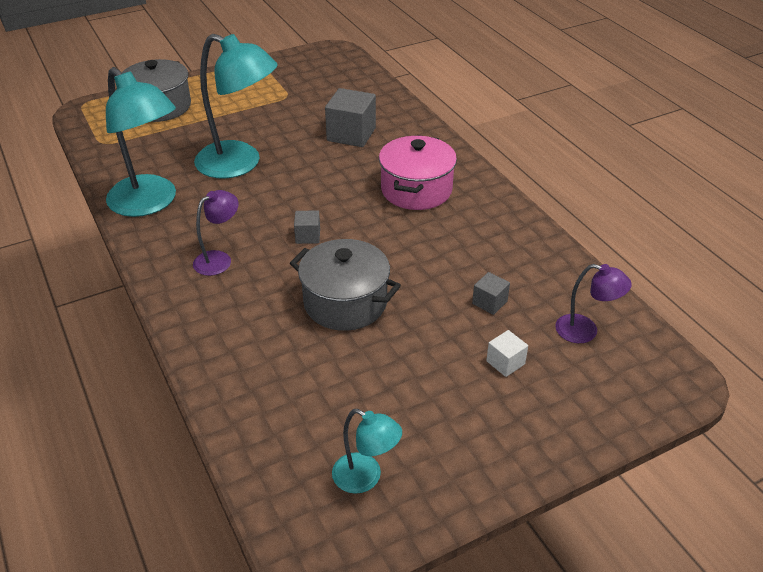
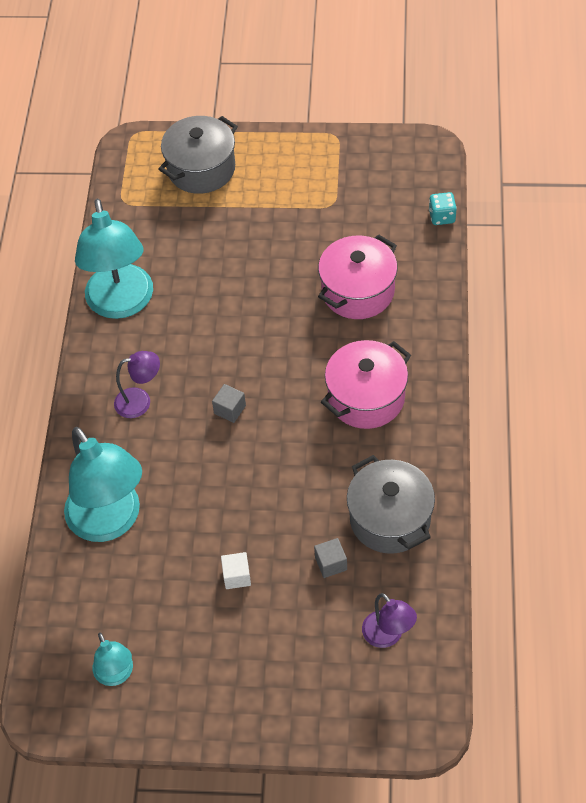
camera: 35 degrees right, 15 degrees up
turquoise lamp [194,34,278,178] -> turquoise lamp moved to [64,427,142,542]
grey pot [290,239,401,331] -> grey pot moved to [347,455,435,554]
grey cube [325,88,376,147] -> pink pot [318,234,398,319]
white cube [486,330,528,377] -> white cube moved to [221,552,251,589]
none -> turquoise dice [429,192,457,225]

